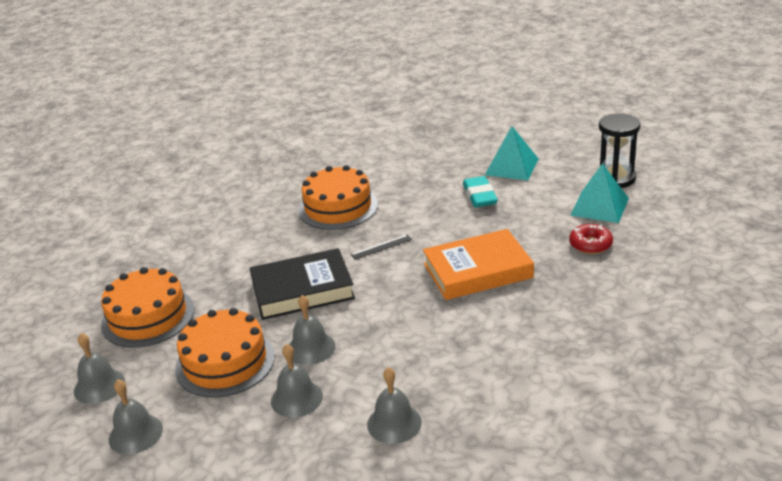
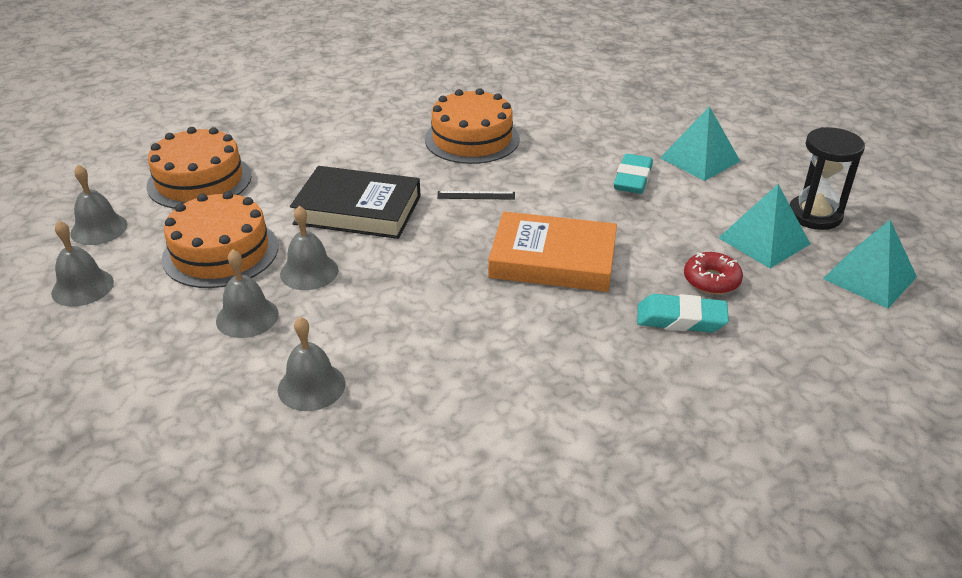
camera: 25 degrees right, 5 degrees up
none -> turquoise eraser [637,294,729,333]
none -> turquoise pyramid [823,220,917,309]

